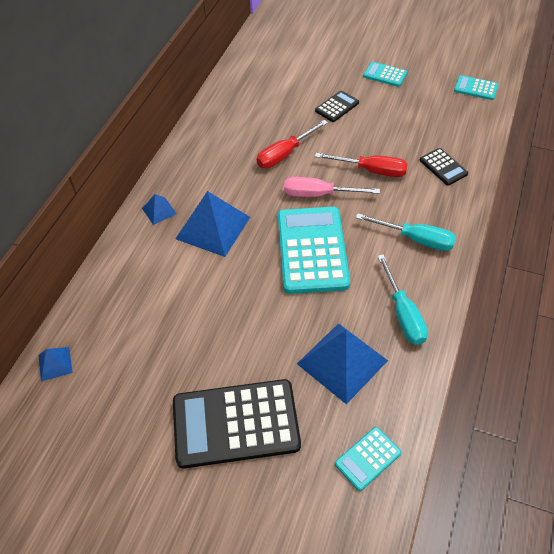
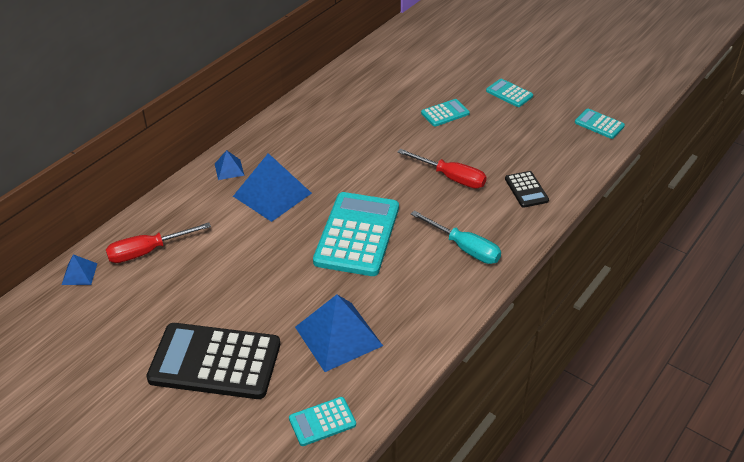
camera: 15 degrees right, 10 degrees down
red screwdriver [257,120,328,168] -> red screwdriver moved to [106,222,211,263]
pink screwdriver [284,177,380,197] -> none
black calculator [315,90,359,122] -> turquoise calculator [421,99,470,127]
turquoise screwdriver [378,254,428,345] -> none

